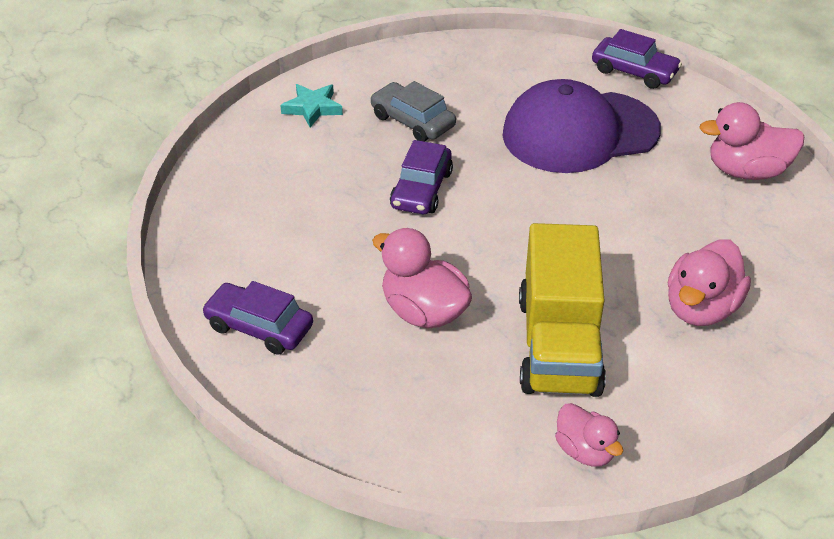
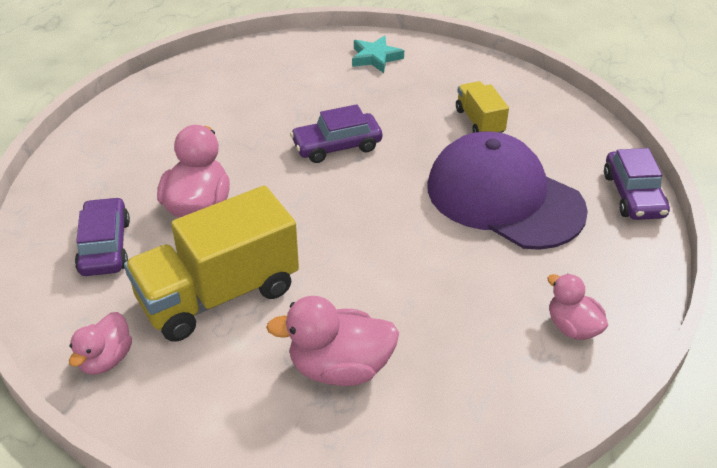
camera: 55 degrees right, 0 degrees up
purple car [202,281,313,355] -> purple car moved to [75,197,130,276]
grey car [370,81,456,142] -> none
pink duck [699,102,804,180] -> pink duck [548,274,608,340], size x0.63
none -> yellow truck [456,81,509,133]

